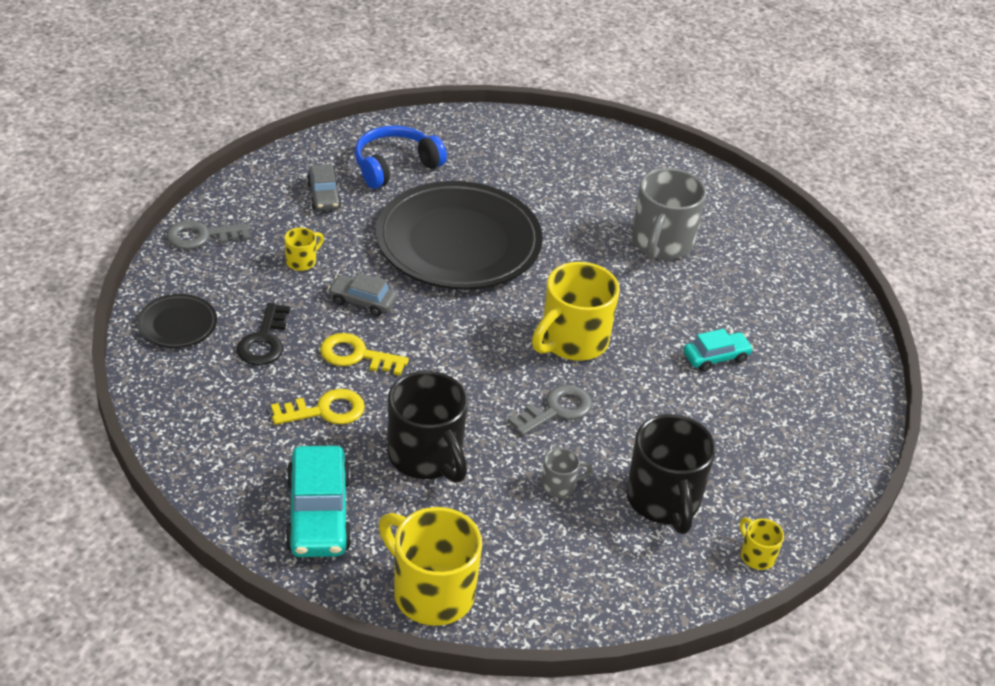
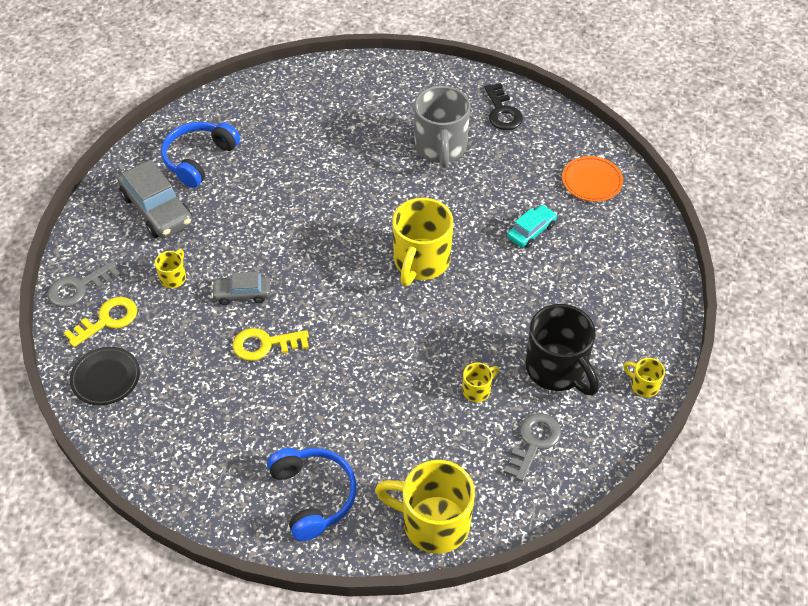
camera: 20 degrees left, 10 degrees up
black key [237,303,290,365] -> black key moved to [484,83,523,130]
yellow key [271,389,365,425] -> yellow key moved to [64,297,137,347]
turquoise car [285,446,352,557] -> blue headphones [267,448,357,541]
grey car [307,164,342,210] -> grey car [117,160,192,238], size x1.74
black plate [376,181,543,290] -> none
black mug [387,371,468,483] -> none
grey key [508,385,592,436] -> grey key moved to [504,413,561,482]
grey mug [541,448,593,498] -> yellow mug [462,362,499,402]
none -> orange plate [562,156,623,202]

